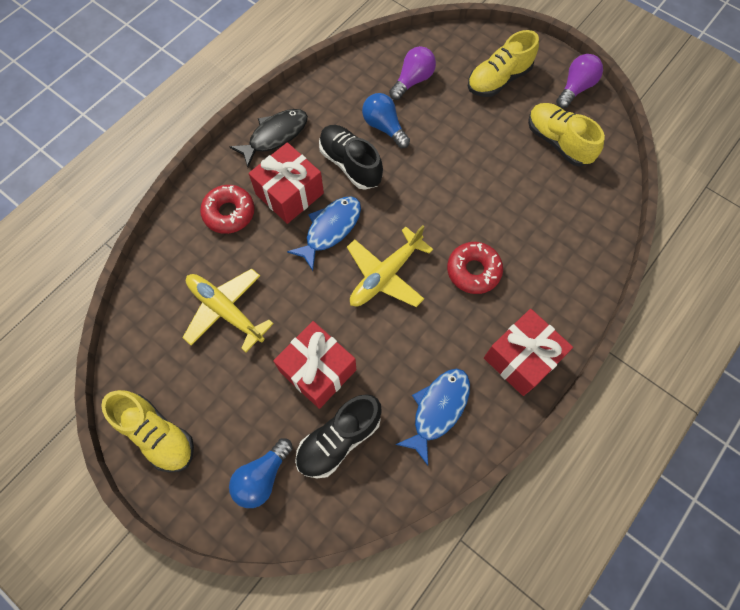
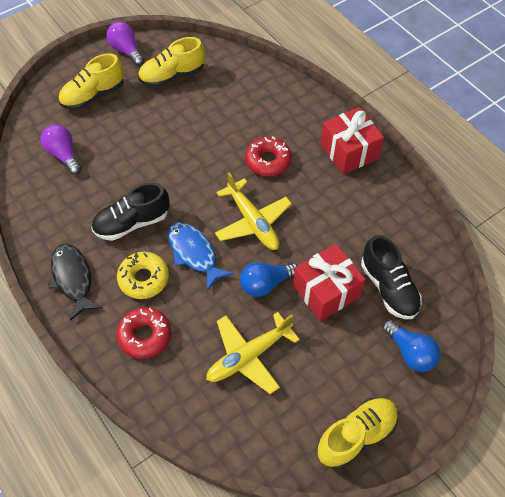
camera: 75 degrees left, 10 degrees down
red gift [249,142,324,224] -> yellow donut [117,252,169,299]
blue light bulb [362,93,410,148] -> blue light bulb moved to [240,262,298,297]
blue fish [395,369,470,465] -> none
yellow shoe [468,30,539,97] -> yellow shoe turned 75 degrees clockwise [59,53,124,110]

